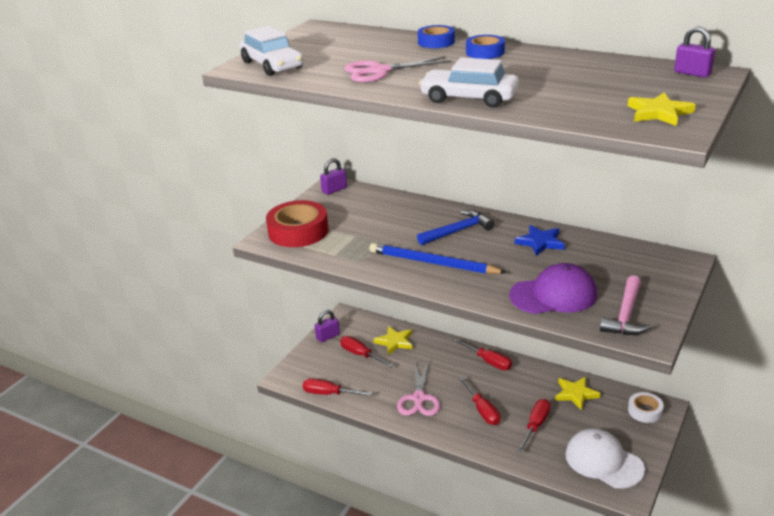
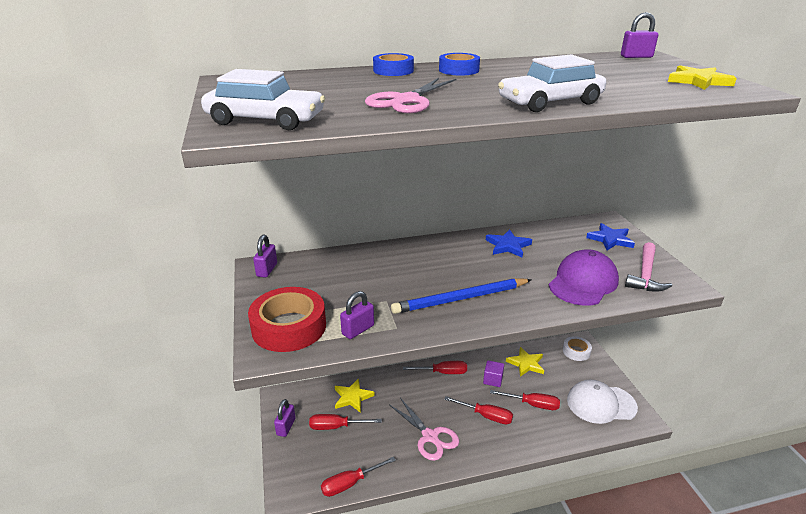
camera: 45 degrees left, 0 degrees up
blue hammer [417,210,495,245] -> none
red screwdriver [517,399,550,452] -> red screwdriver turned 120 degrees clockwise [490,390,560,410]
pink hammer [600,275,652,335] -> pink hammer turned 45 degrees clockwise [625,242,672,292]
none -> purple padlock [340,291,374,339]
none -> purple cube [483,360,504,387]
none -> blue star [586,223,635,251]

